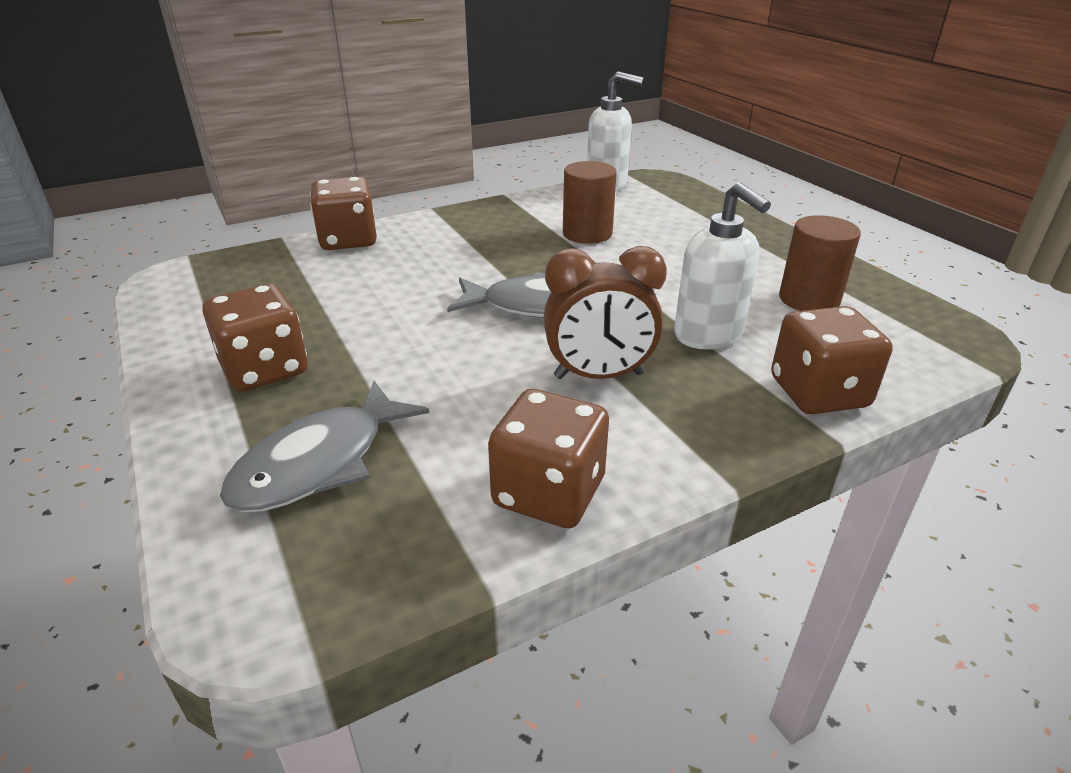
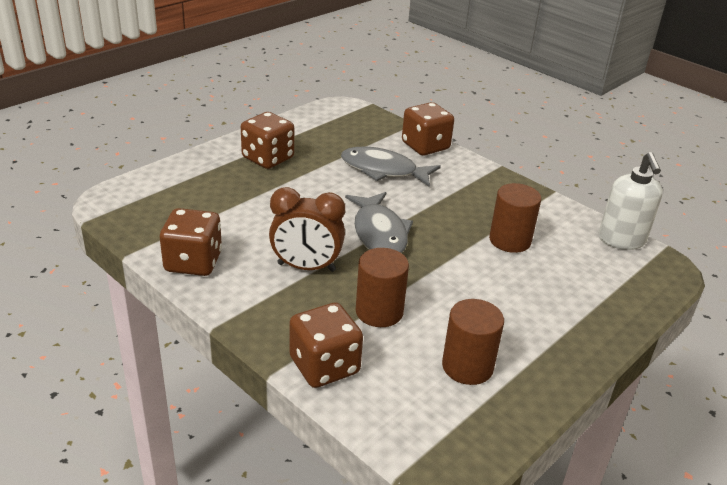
camera: 70 degrees right, 0 degrees up
grey fish [220,381,429,512] -> grey fish moved to [341,146,441,187]
brown clock [544,246,667,379] -> brown clock turned 60 degrees counterclockwise [269,187,345,272]
white soap dispenser [674,182,771,350] -> brown cylinder [356,248,409,327]

